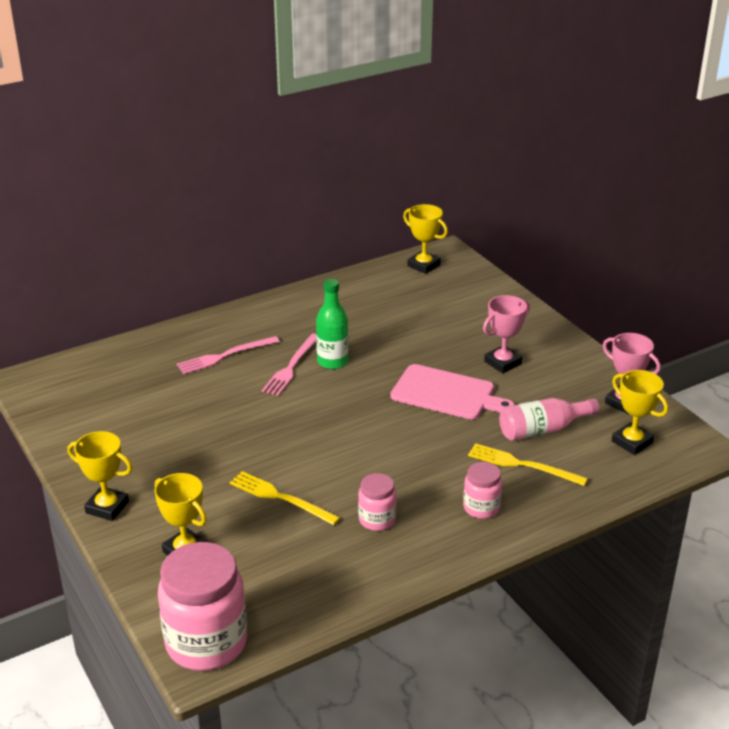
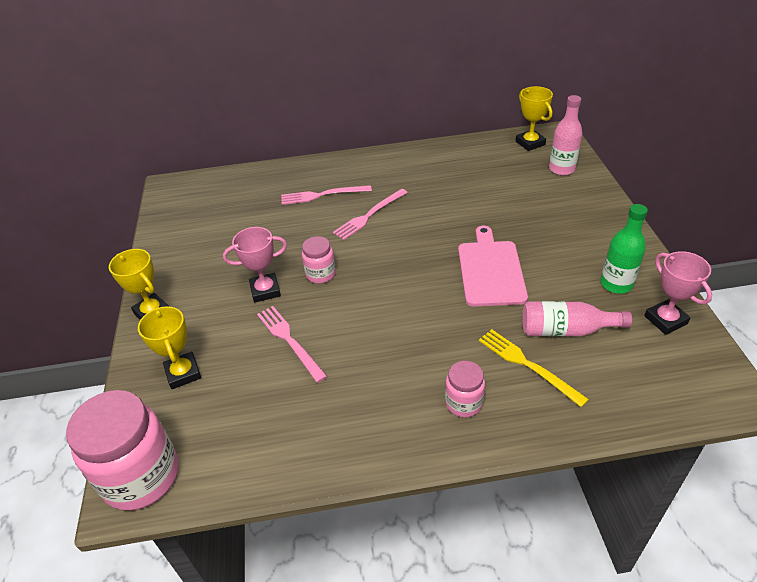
camera: 25 degrees right, 10 degrees up
yellow fork [230,471,341,525] -> pink fork [257,306,327,383]
green bottle [316,279,348,369] -> green bottle moved to [601,204,648,294]
pink jar [358,473,397,531] -> pink jar moved to [302,236,336,284]
pink cutting board [390,364,515,420] -> pink cutting board turned 135 degrees counterclockwise [458,226,528,306]
pink trophy [483,295,530,373] -> pink trophy moved to [223,227,287,303]
yellow trophy [612,370,668,455] -> none
none -> pink bottle [549,95,582,175]

